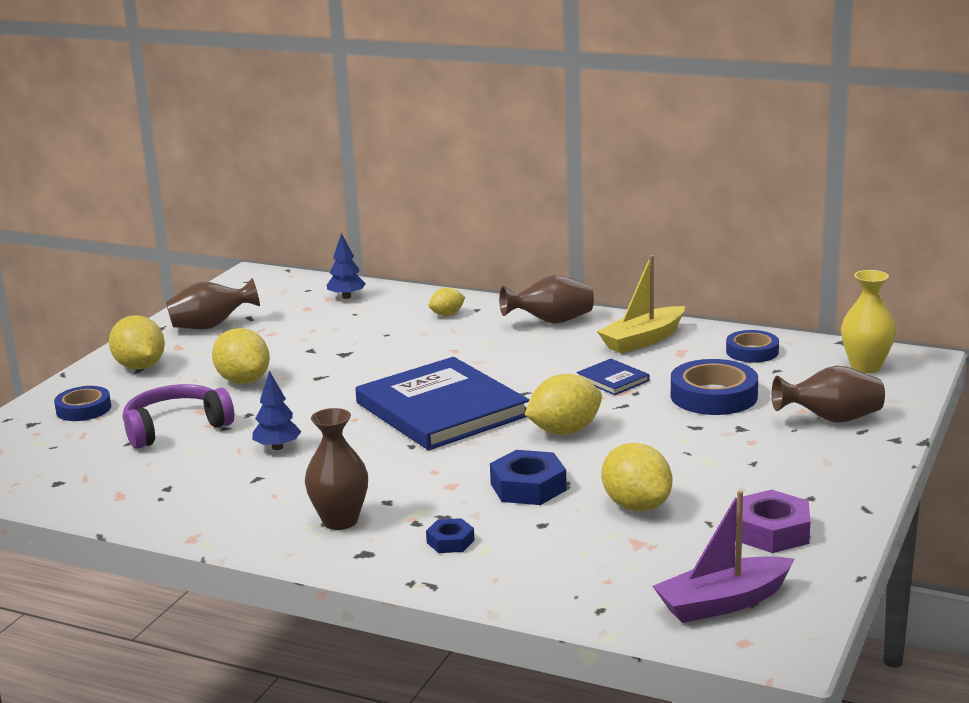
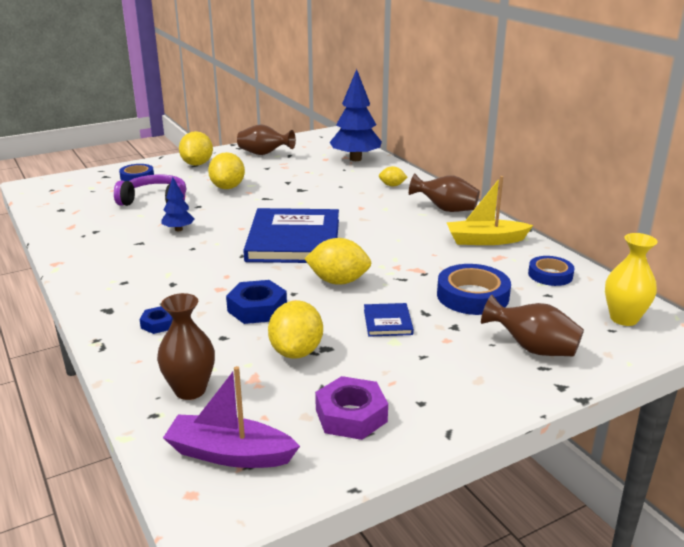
camera: 35 degrees right, 5 degrees up
brown vase [305,408,368,530] -> brown vase moved to [157,293,215,400]
blue tree [327,233,366,299] -> blue tree [329,69,382,161], size x1.97
blue book [576,359,650,395] -> blue book moved to [364,303,414,337]

